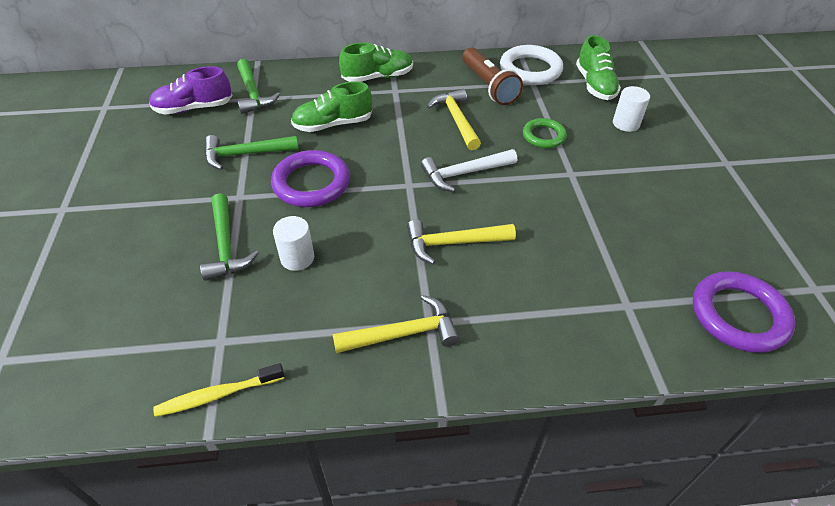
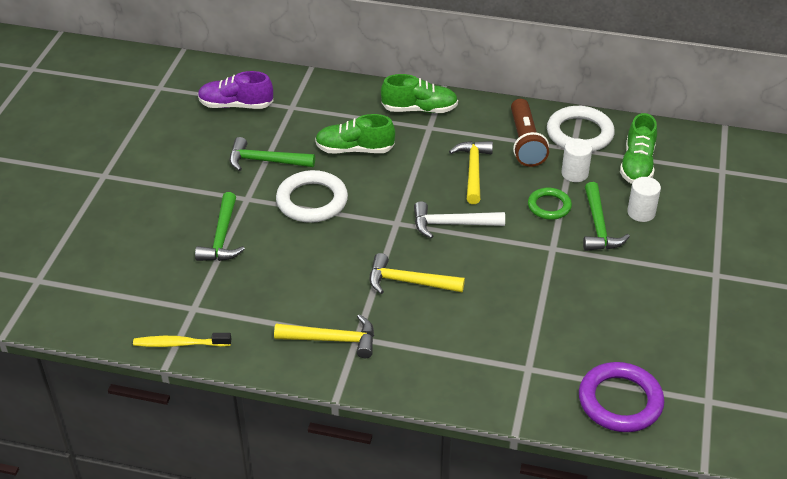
camera: 20 degrees right, 5 degrees down
green hammer [237,59,280,114] -> green hammer moved to [583,182,630,251]
purple ring [271,150,350,207] -> white ring [276,170,348,223]
white cylinder [273,216,314,271] -> white cylinder moved to [561,138,592,182]

